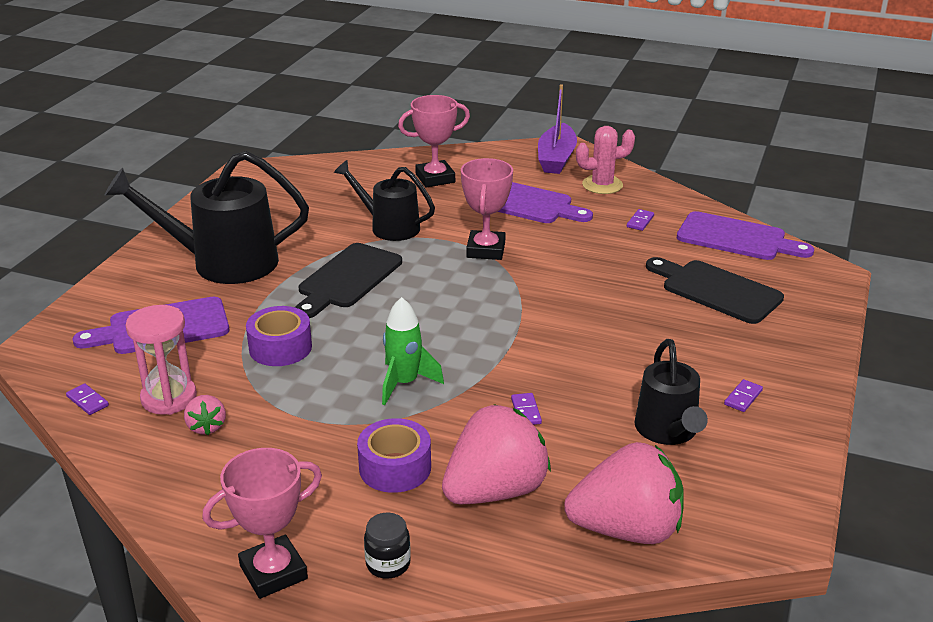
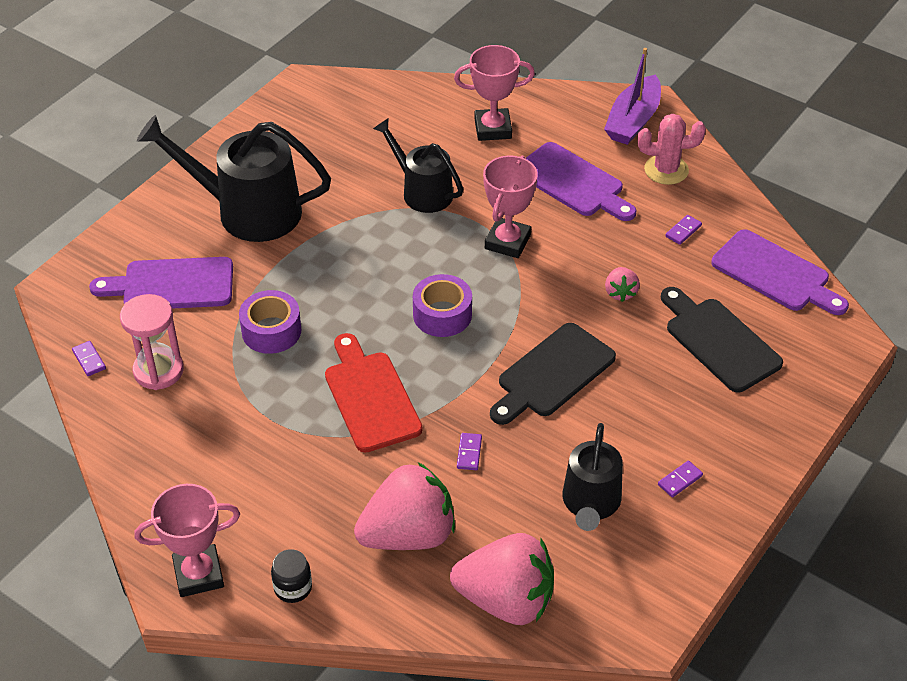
camera: 15 degrees right, 15 degrees up
pink strawberry [184,395,226,435] -> pink strawberry moved to [605,267,640,302]
black cutting board [295,243,402,318] -> black cutting board moved to [490,323,616,425]
purple tape [357,418,431,493] -> purple tape moved to [413,274,472,337]
green rocket [382,297,444,405] -> red cutting board [325,333,423,453]

